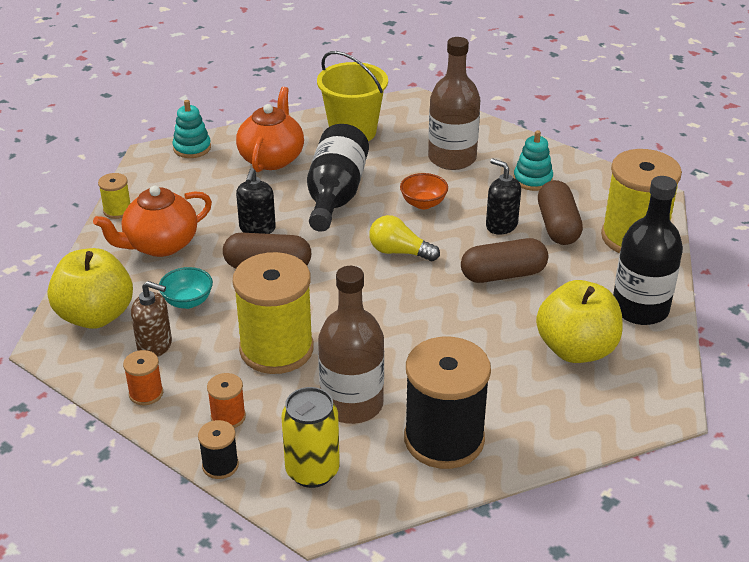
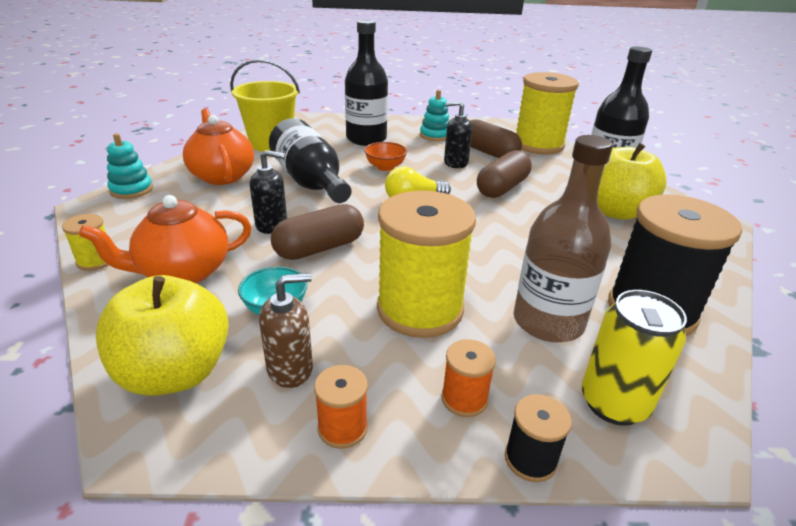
camera: 40 degrees left, 5 degrees down
orange teapot [93,186,212,257] -> orange teapot turned 45 degrees clockwise [79,195,252,283]
black soap dispenser [236,168,276,234] -> black soap dispenser turned 60 degrees counterclockwise [250,150,287,234]
brown bottle [428,37,480,170] -> black bottle [345,20,388,146]

